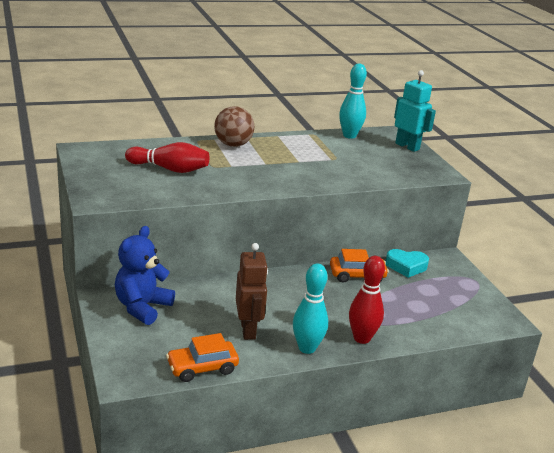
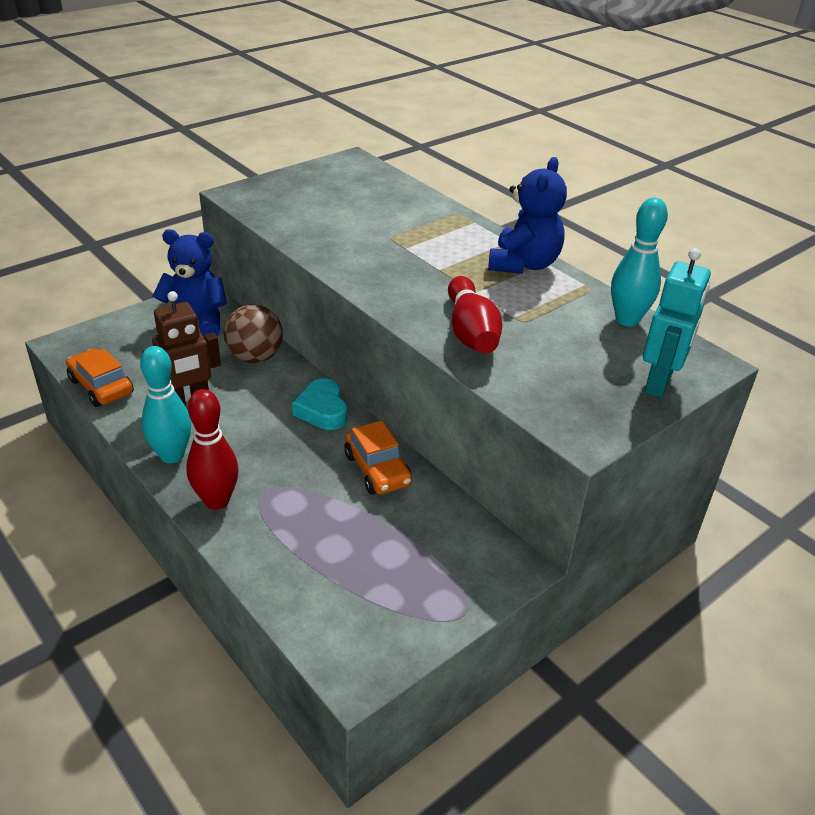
camera: 70 degrees right, 10 degrees up
red bowling pin [125,142,209,173] -> red bowling pin moved to [448,276,502,353]
brown ball [214,106,254,147] -> brown ball moved to [223,304,283,363]
turquoise heart [386,249,429,278] -> turquoise heart moved to [292,378,347,430]
none -> blue teddy bear [488,157,567,274]

